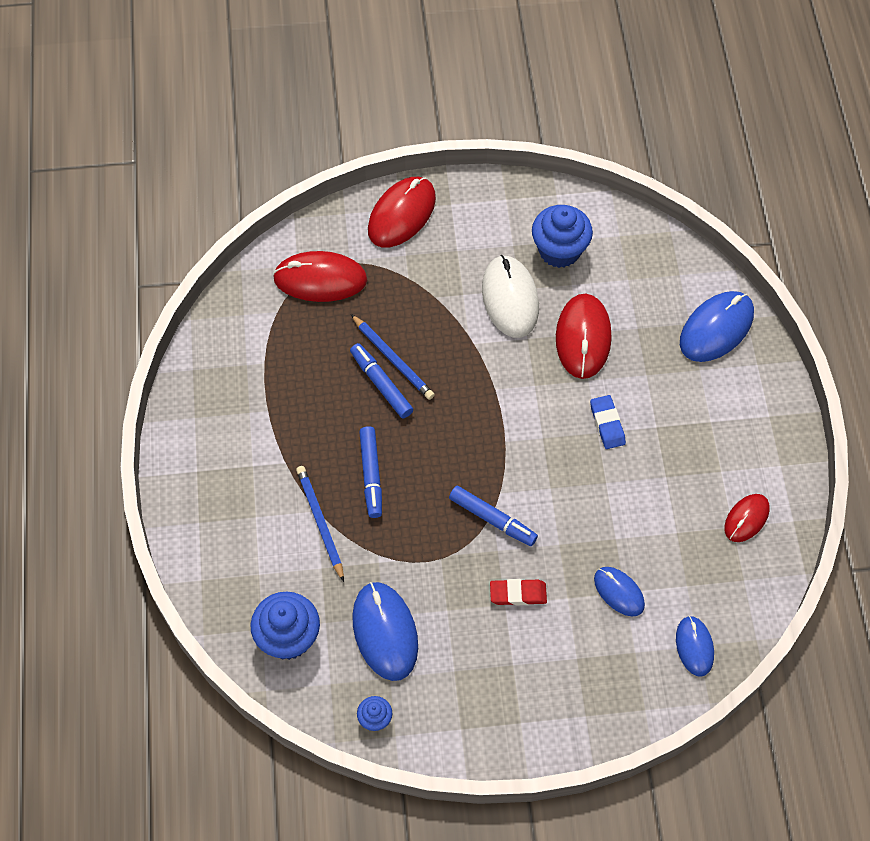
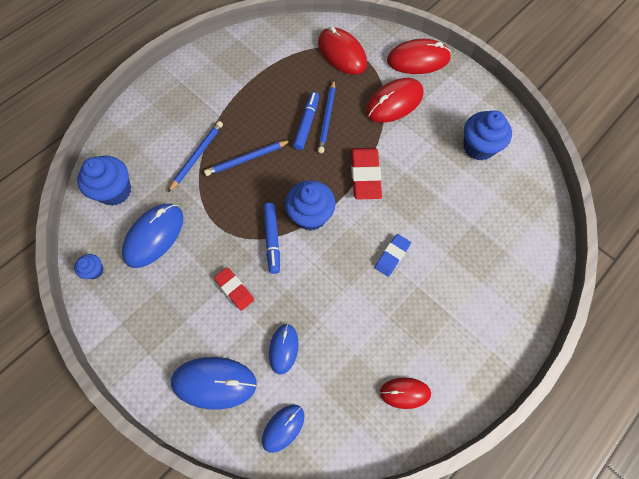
camera: 50 degrees right, 5 degrees up
blue marker [359,426,382,518] -> blue pencil [204,140,291,176]
white mouse [482,255,539,338] -> none
red mouse [556,294,612,379] -> red mouse moved to [366,78,424,123]
blue mouse [680,291,754,362] -> blue mouse moved to [171,357,257,410]
none -> blue cupcake [285,180,336,231]
none -> red eraser [351,148,382,199]

